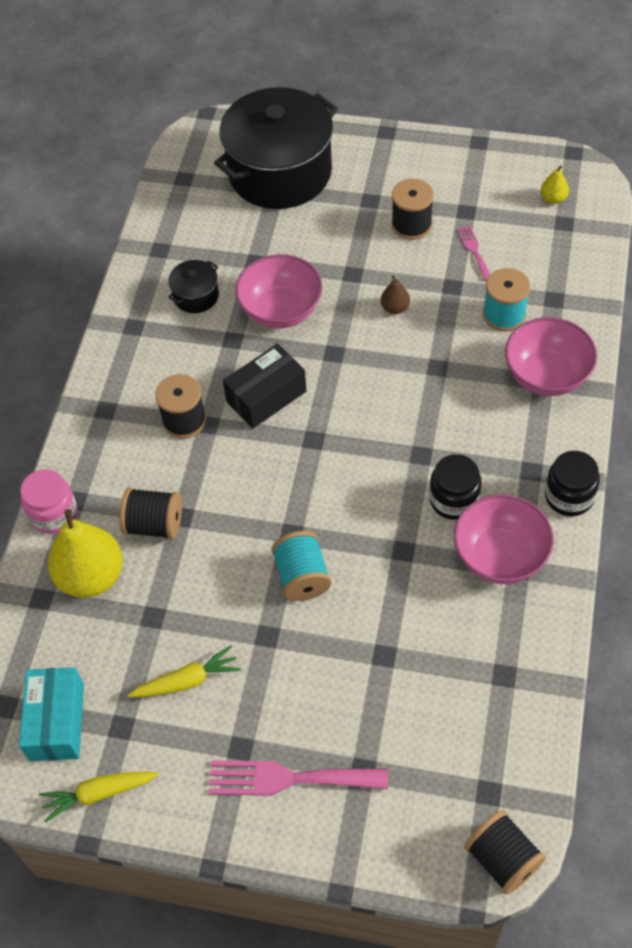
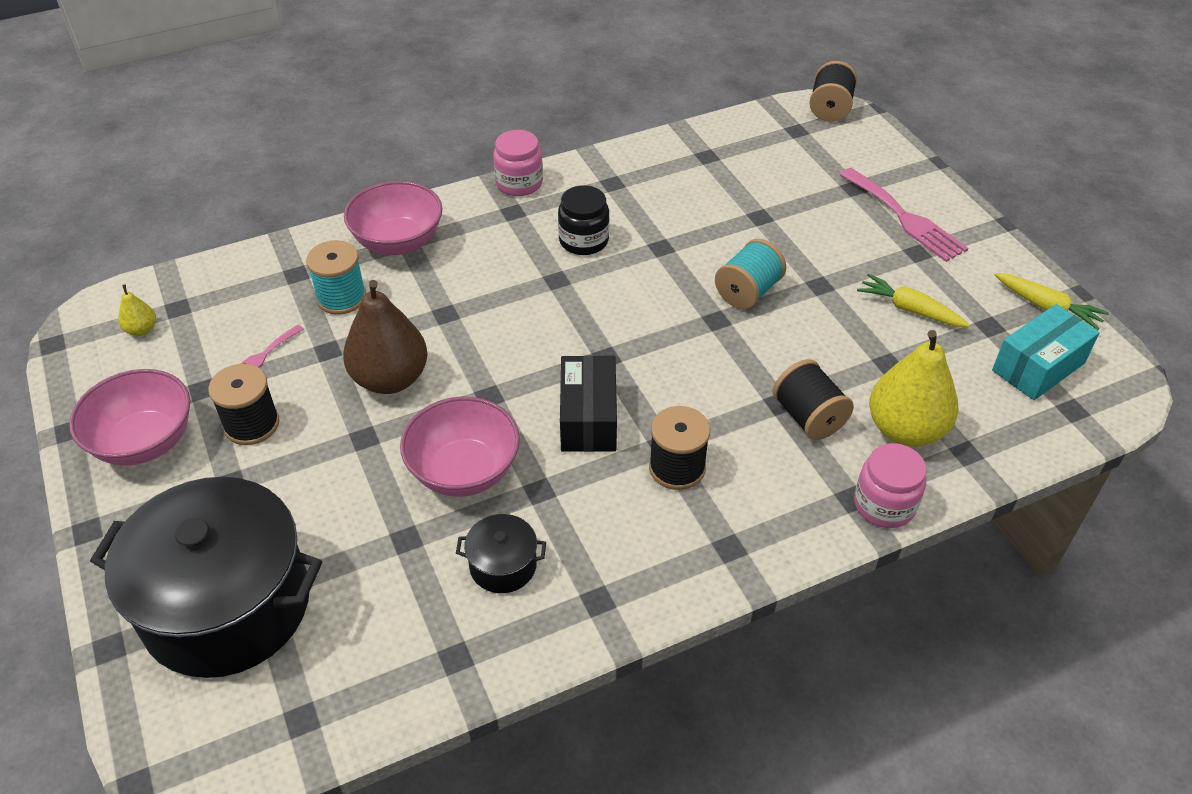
camera: 130 degrees left, 10 degrees down
black box [223,344,307,429] -> black box turned 75 degrees clockwise [560,355,617,452]
brown pear [381,276,410,314] -> brown pear [343,280,427,394], size x2.22
pink bowl [454,494,554,584] -> pink bowl moved to [69,369,190,466]
black jar [545,451,600,516] -> pink jar [493,130,543,196]

